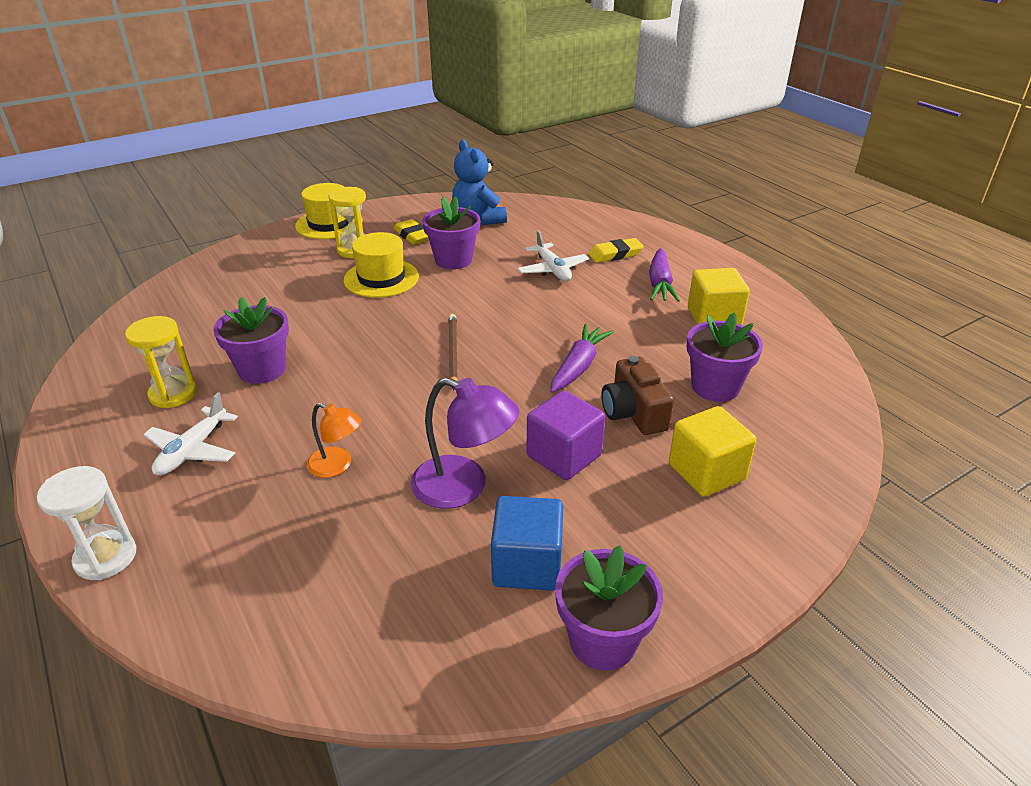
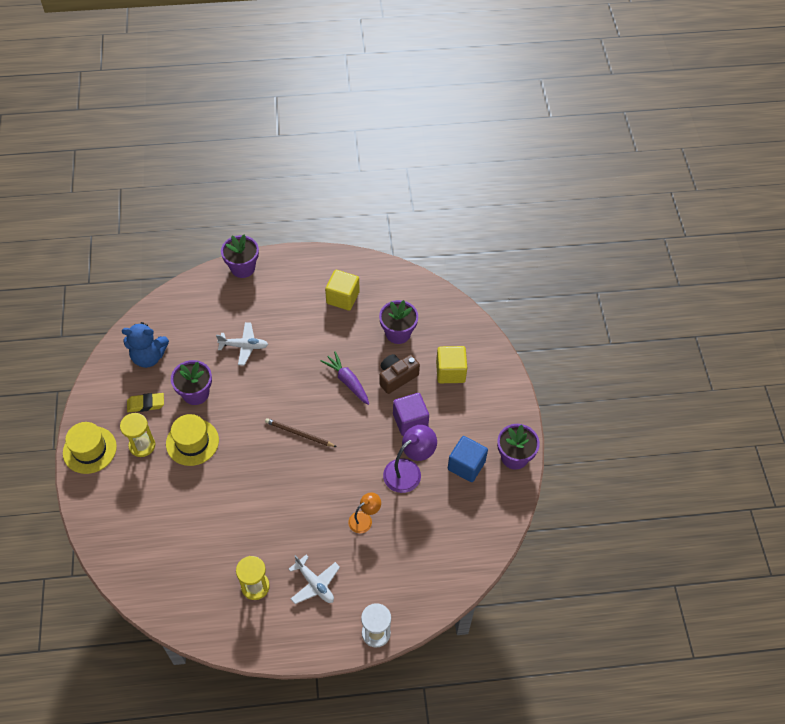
camera: 65 degrees left, 20 degrees up
purple flower pot [213,297,289,384] -> purple flower pot moved to [221,235,259,278]
yellow eraser [588,238,644,263] -> none
brown camera [602,356,674,435] -> brown camera turned 135 degrees clockwise [379,354,420,394]
purple carrot [649,248,680,302] -> none

